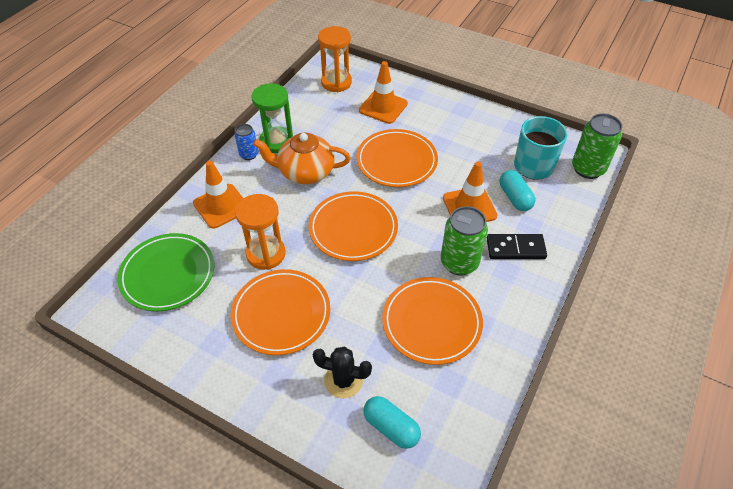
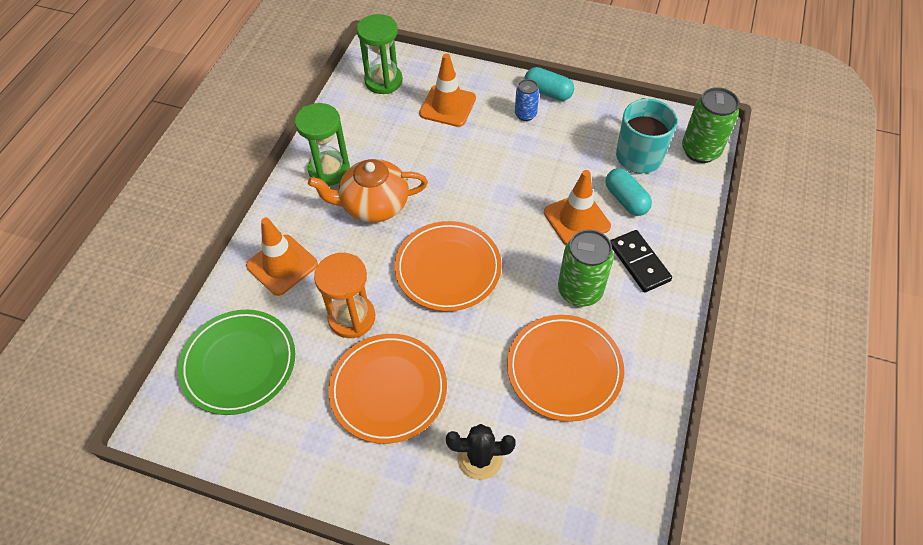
camera: 10 degrees left, 5 degrees up
blue can [235,124,258,160] -> blue can moved to [515,79,539,121]
orange hourglass [318,26,352,92] -> green hourglass [357,14,403,94]
orange plate [356,129,438,187] -> none
turquoise capsule [363,396,421,449] -> turquoise capsule moved to [525,67,574,101]
black domino [487,234,547,259] -> black domino turned 75 degrees clockwise [610,230,672,292]

